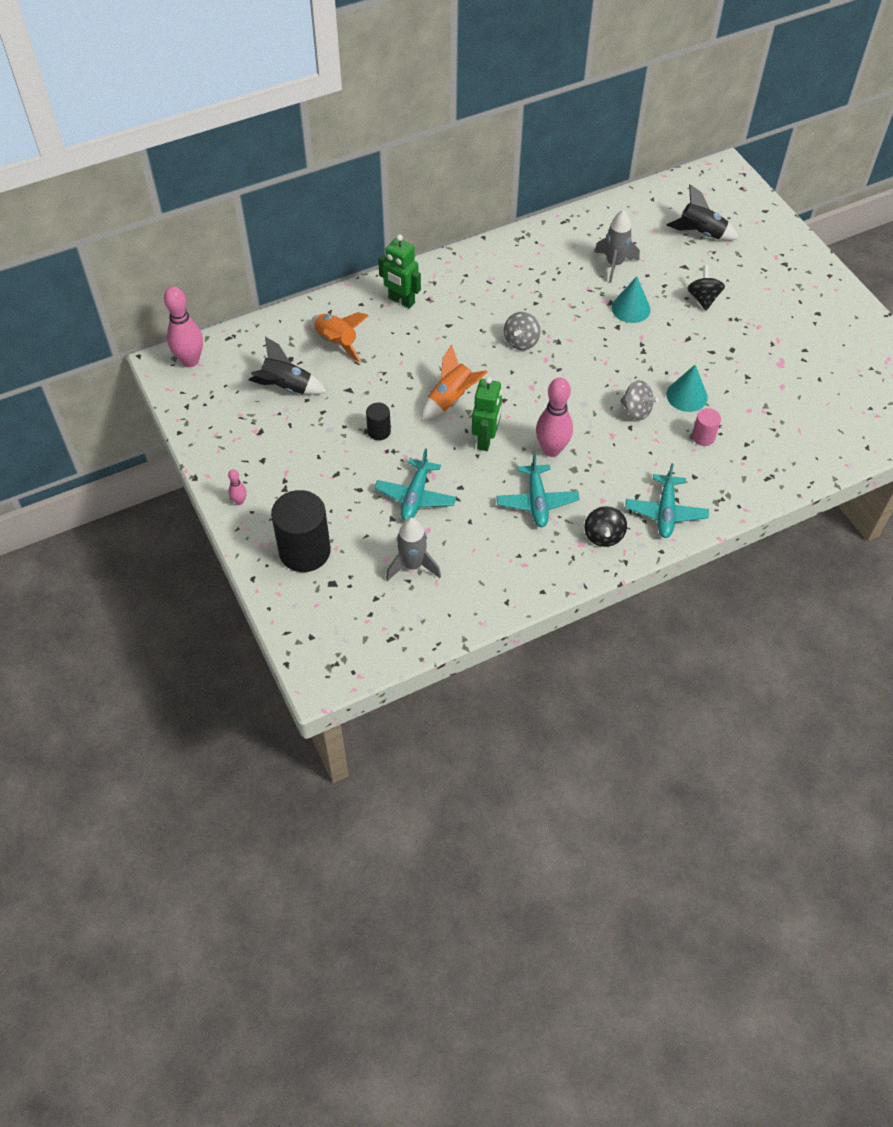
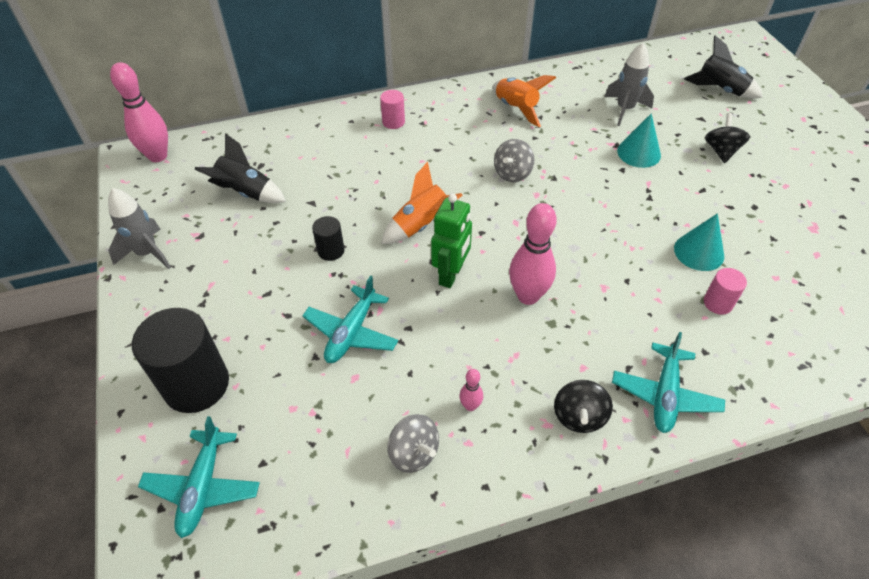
camera: 10 degrees right, 5 degrees down
pink bowling pin [228,469,247,505] -> pink bowling pin moved to [459,369,483,411]
orange rocket [312,312,369,363] -> orange rocket moved to [493,75,556,127]
green robot [378,234,421,309] -> pink cylinder [380,90,405,129]
grey rocket [386,518,441,581] -> grey rocket moved to [108,188,171,269]
turquoise plane [496,453,580,527] -> turquoise plane moved to [138,416,260,538]
grey spinning top [620,380,659,420] -> grey spinning top moved to [387,414,439,473]

